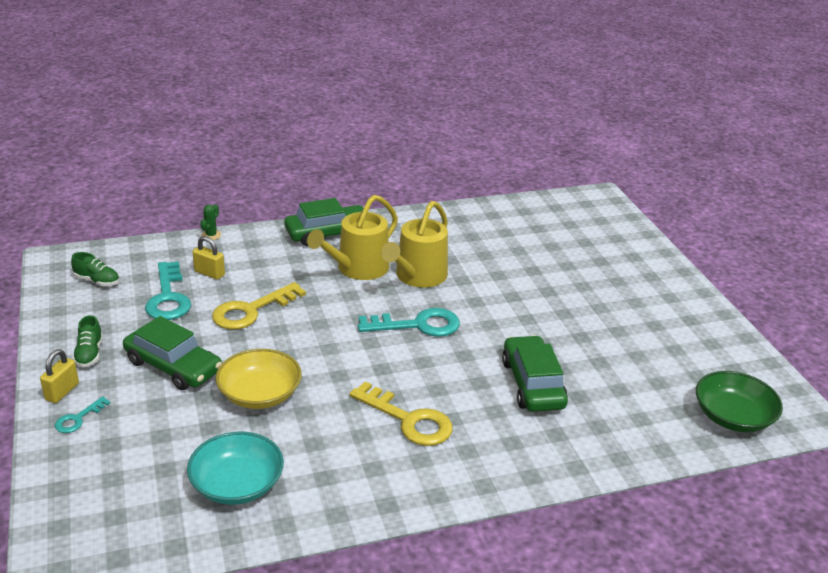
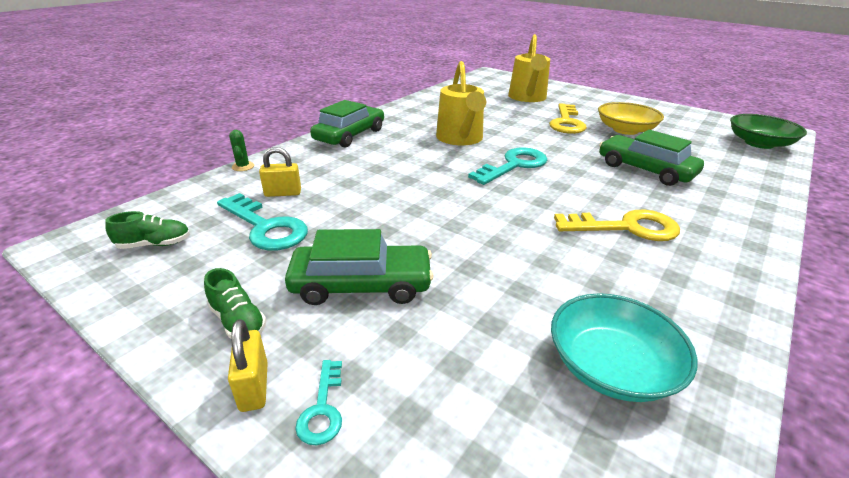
camera: 35 degrees left, 0 degrees up
yellow key [212,282,306,330] -> yellow key moved to [549,103,587,134]
yellow bowl [215,349,302,409] -> yellow bowl moved to [598,102,664,135]
yellow watering can [307,195,398,280] -> yellow watering can moved to [508,34,550,102]

